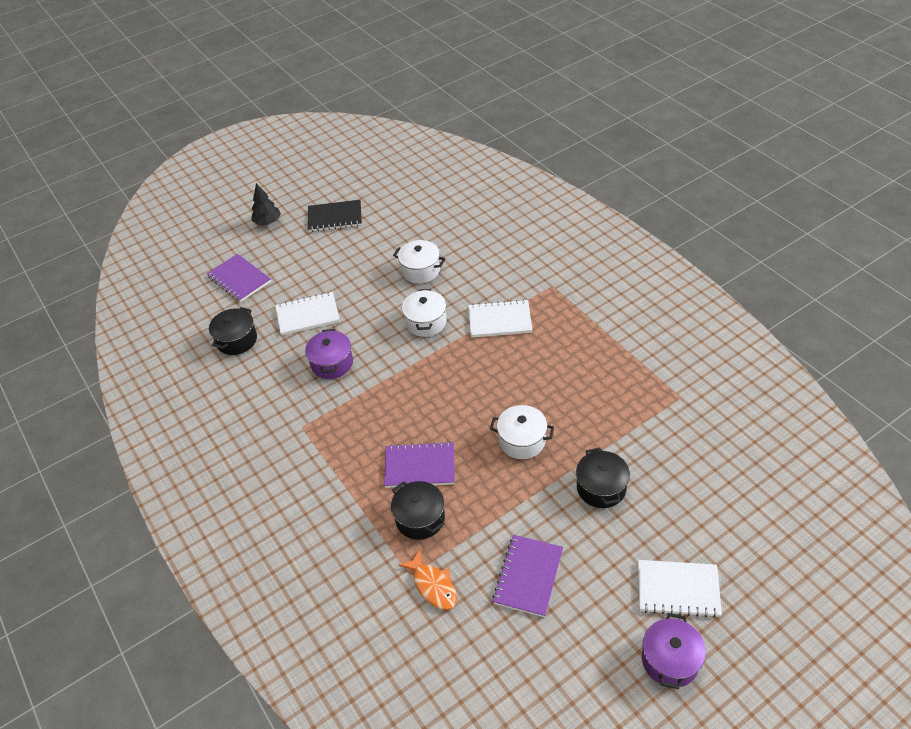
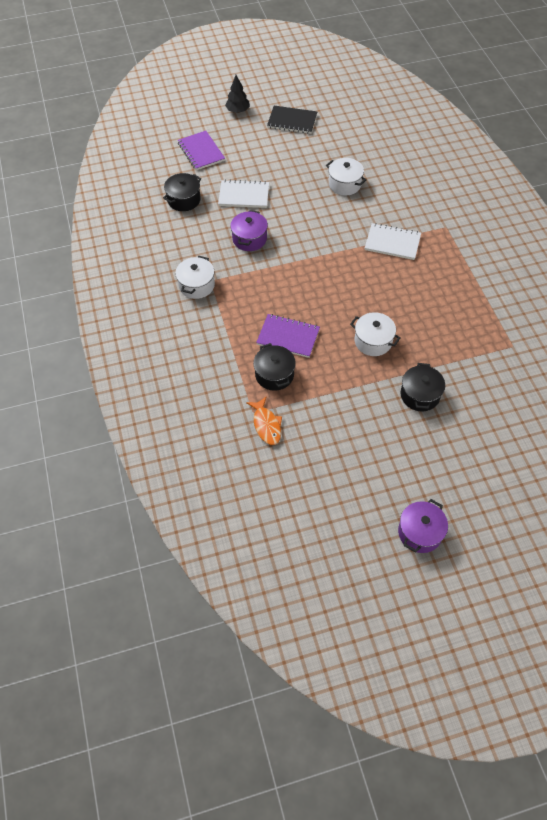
camera: 15 degrees right, 10 degrees up
white pot [402,289,447,337] -> white pot moved to [175,256,215,299]
purple notebook [492,535,563,617] -> none
white notebook [638,560,722,618] -> none

